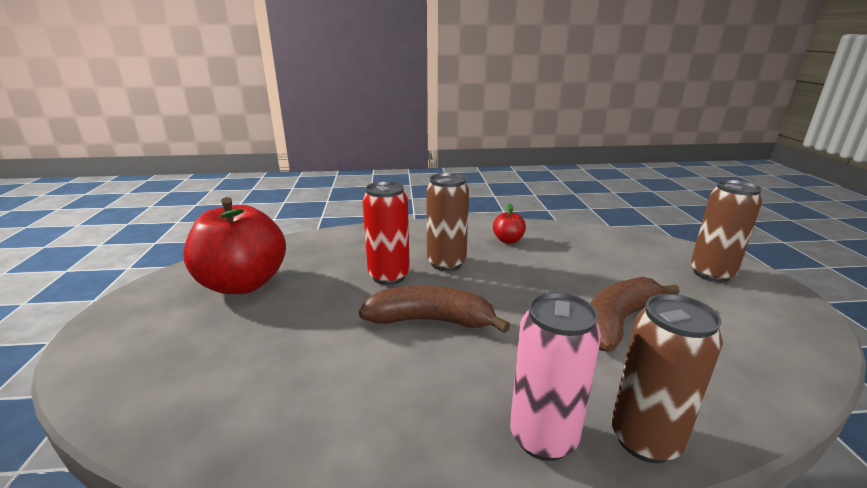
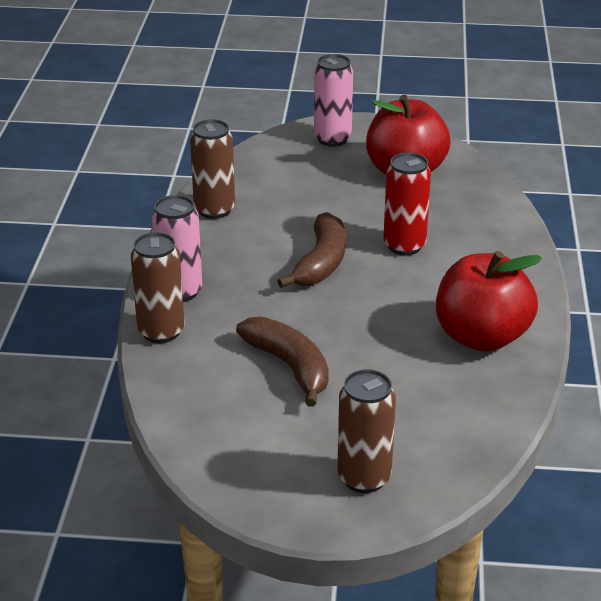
camera: 100 degrees right, 10 degrees up
brown can [426,173,469,271] -> brown can moved to [190,119,235,219]
red apple [493,203,526,244] -> red apple [436,251,542,352], size x2.30
none -> pink can [314,54,353,147]

